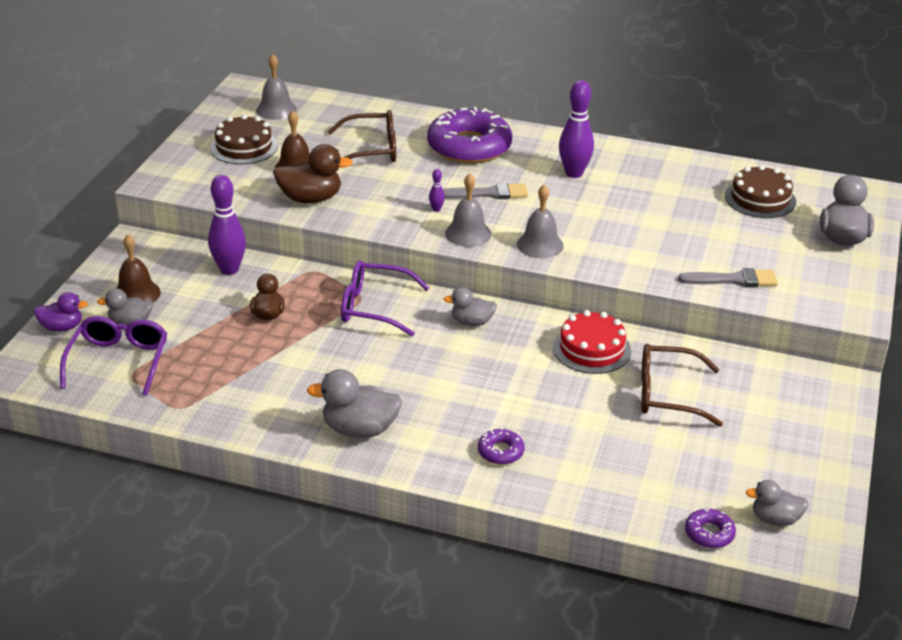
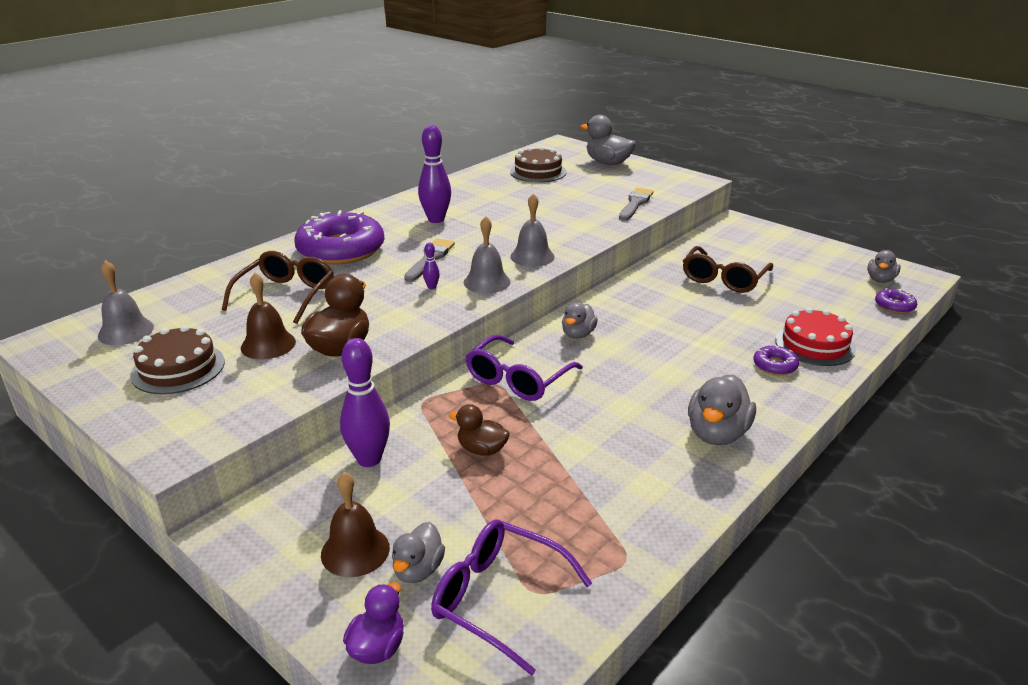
camera: 65 degrees left, 5 degrees down
red cake [553,310,631,374] -> red cake moved to [775,308,856,366]

